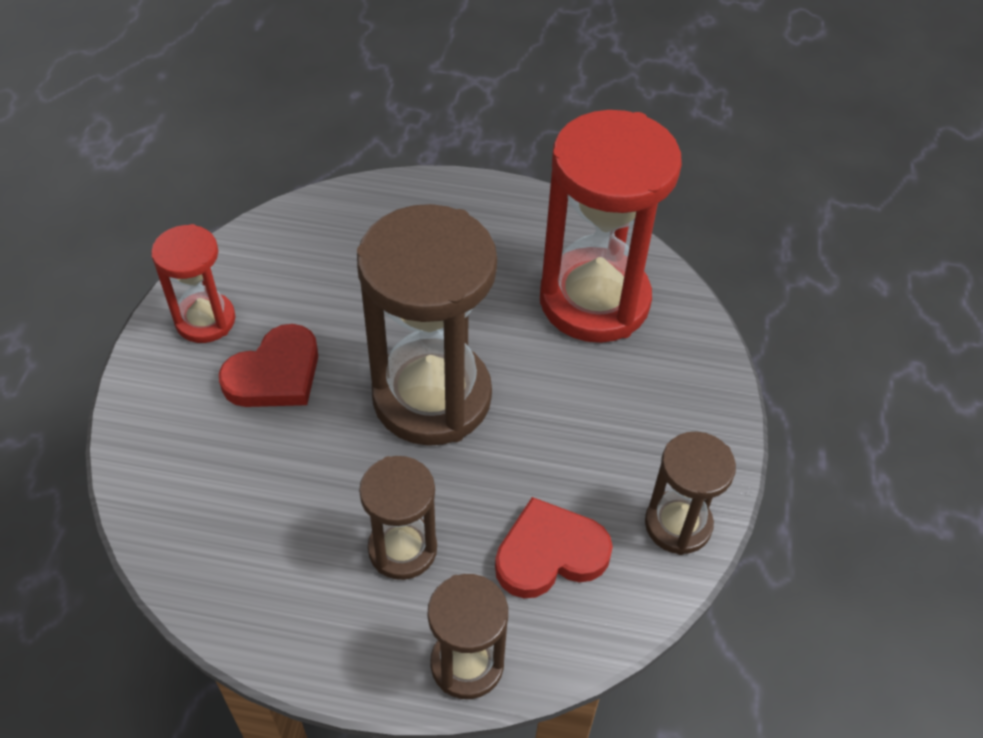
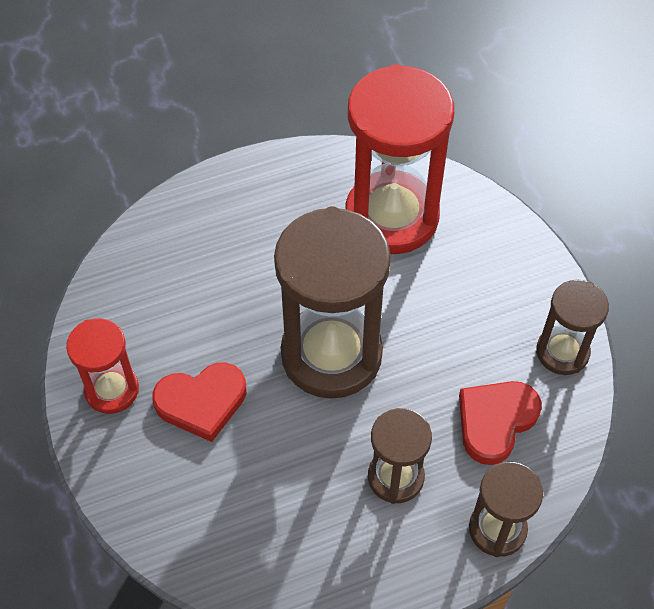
camera: 30 degrees left, 5 degrees up
red heart [219,324,318,407] -> red heart turned 60 degrees clockwise [152,362,247,442]

